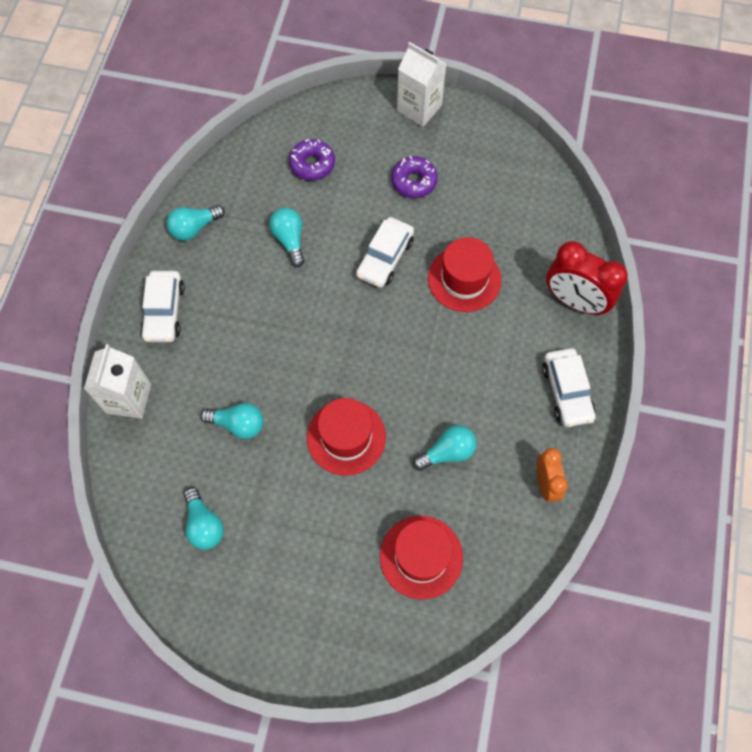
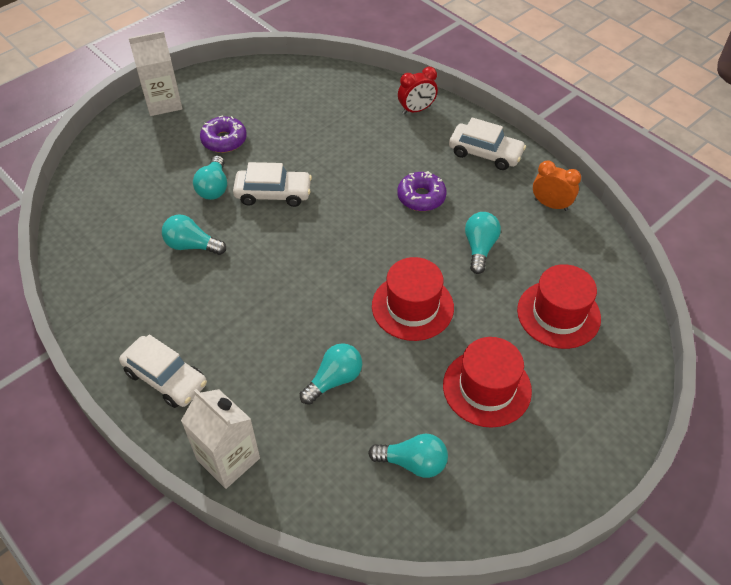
camera: 55 degrees left, 15 degrees down
turquoise light bulb [167,205,225,241] -> turquoise light bulb moved to [193,155,227,200]
purple donut [289,139,335,180] -> purple donut moved to [397,171,447,211]
white car [356,217,414,288] -> white car turned 60 degrees counterclockwise [233,162,312,207]
red hat [428,237,501,312] -> red hat moved to [443,337,532,428]
red clock [546,241,628,315] -> red clock [398,67,438,114], size x0.61

